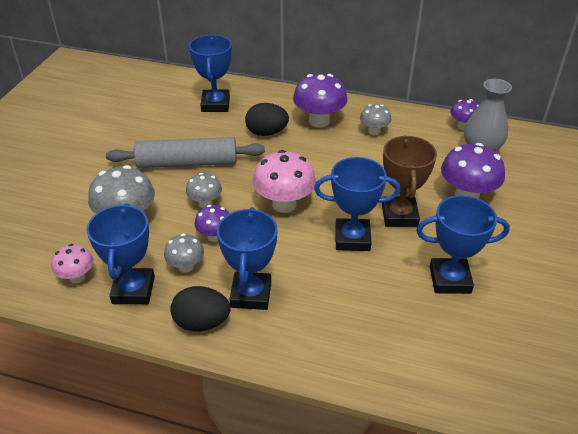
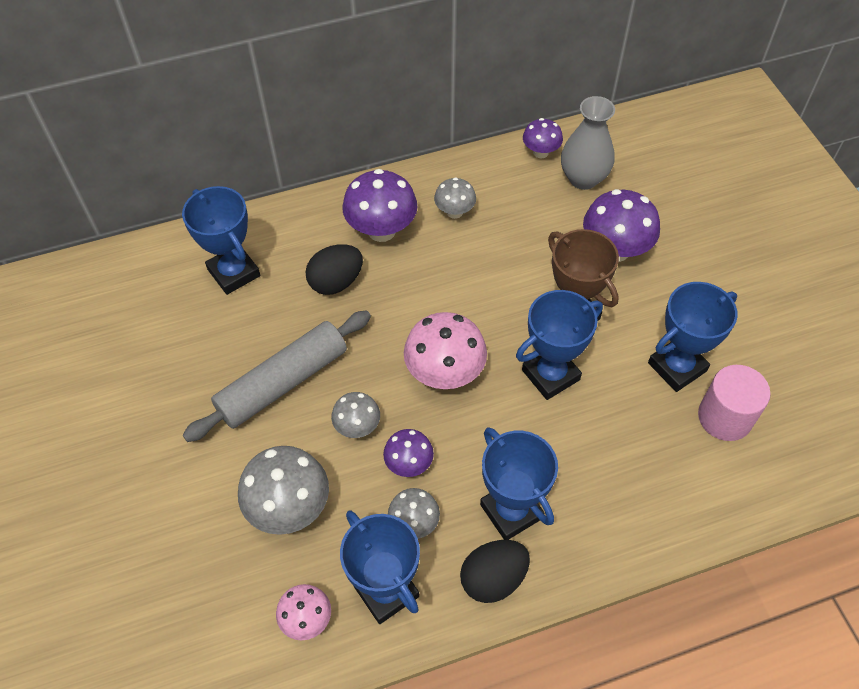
camera: 35 degrees left, 15 degrees up
none -> pink cylinder [698,365,771,441]

